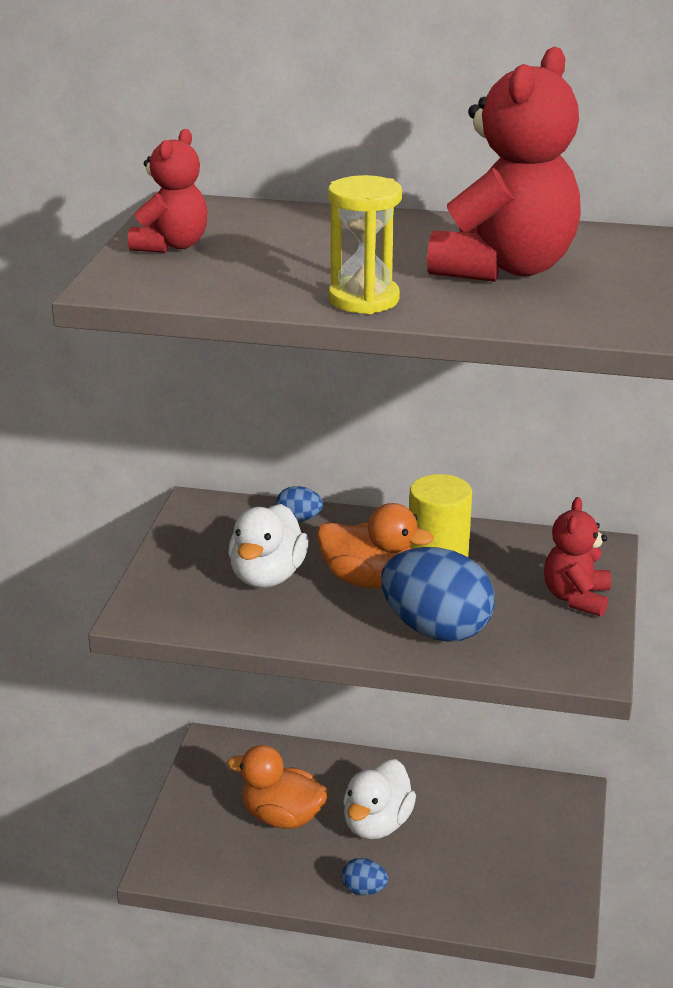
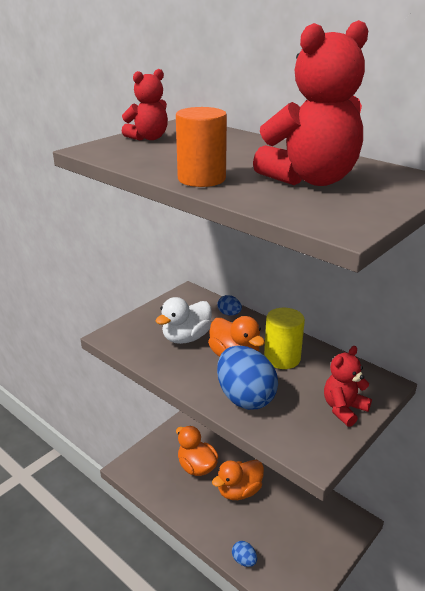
camera: 30 degrees right, 0 degrees up
yellow hourglass [328,175,402,314] -> orange cylinder [176,107,227,187]
blue egg [341,858,388,895] -> blue egg moved to [232,541,257,567]
white duck [343,759,416,840] -> orange duck [212,460,264,500]

